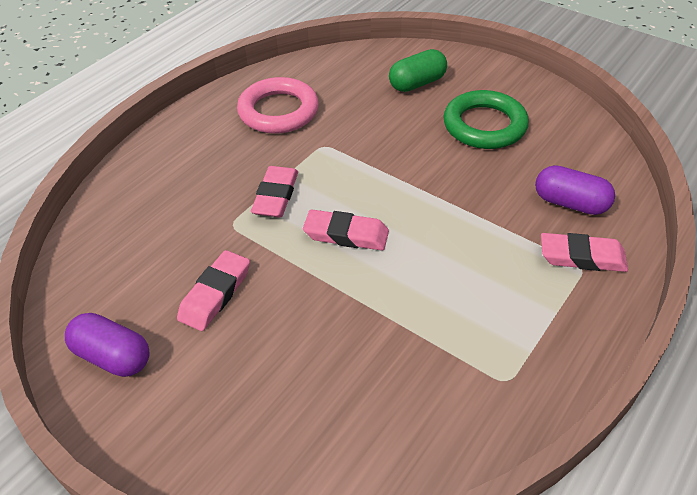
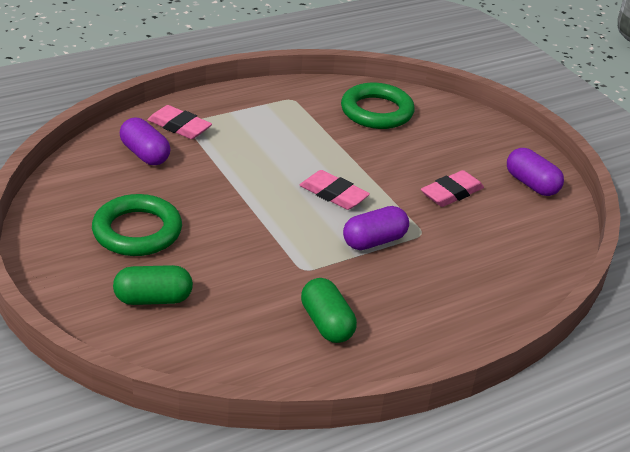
camera: 160 degrees left, 10 degrees down
pink ring [237,77,319,134] -> green capsule [301,278,357,343]
pink eraser [251,166,298,217] -> purple capsule [343,206,409,250]
none -> green ring [341,83,415,129]

